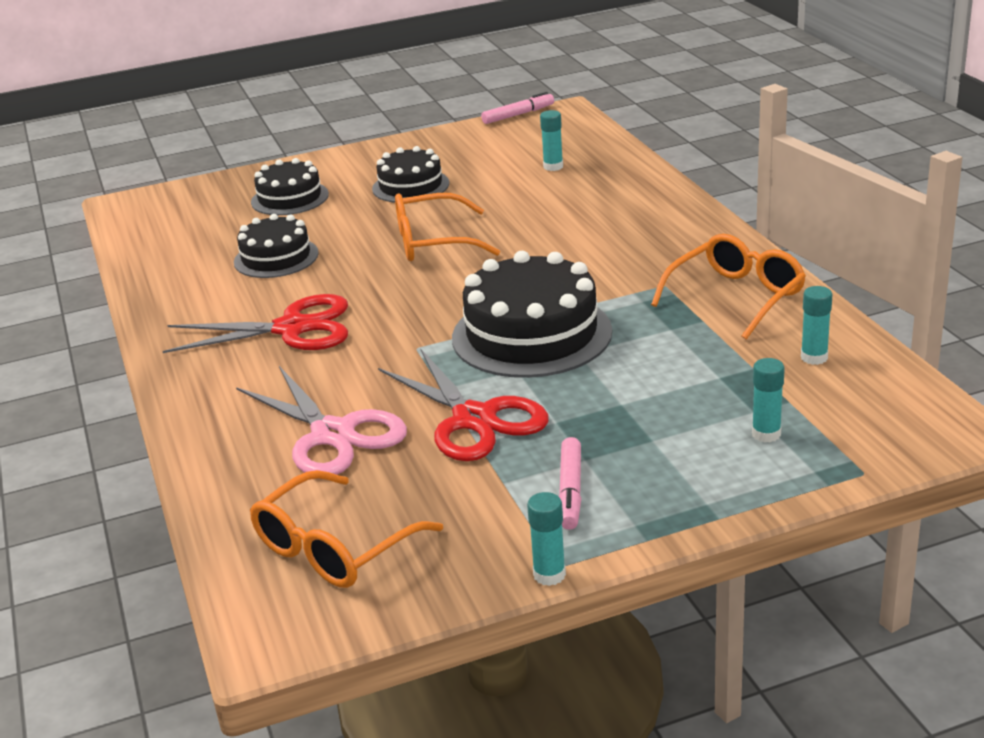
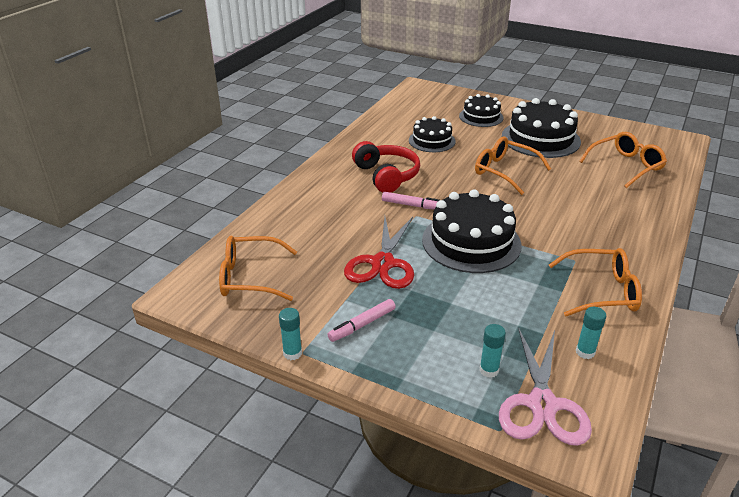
camera: 45 degrees right, 5 degrees up
red scissors [163,294,348,353] -> red headphones [352,141,420,193]
pink scissors [236,366,407,475] -> pink scissors moved to [499,327,592,446]
black cake [372,146,449,203] -> black cake [502,98,581,158], size x1.66
pink marker [481,92,554,124] -> pink marker moved to [382,192,440,210]
turquoise glue stick [540,110,563,171] -> orange glasses [579,132,667,188]

